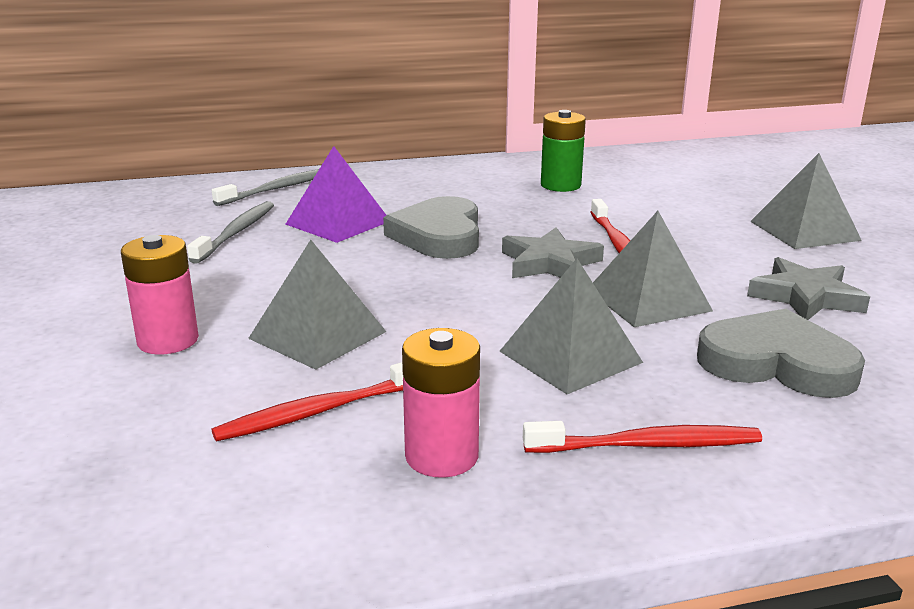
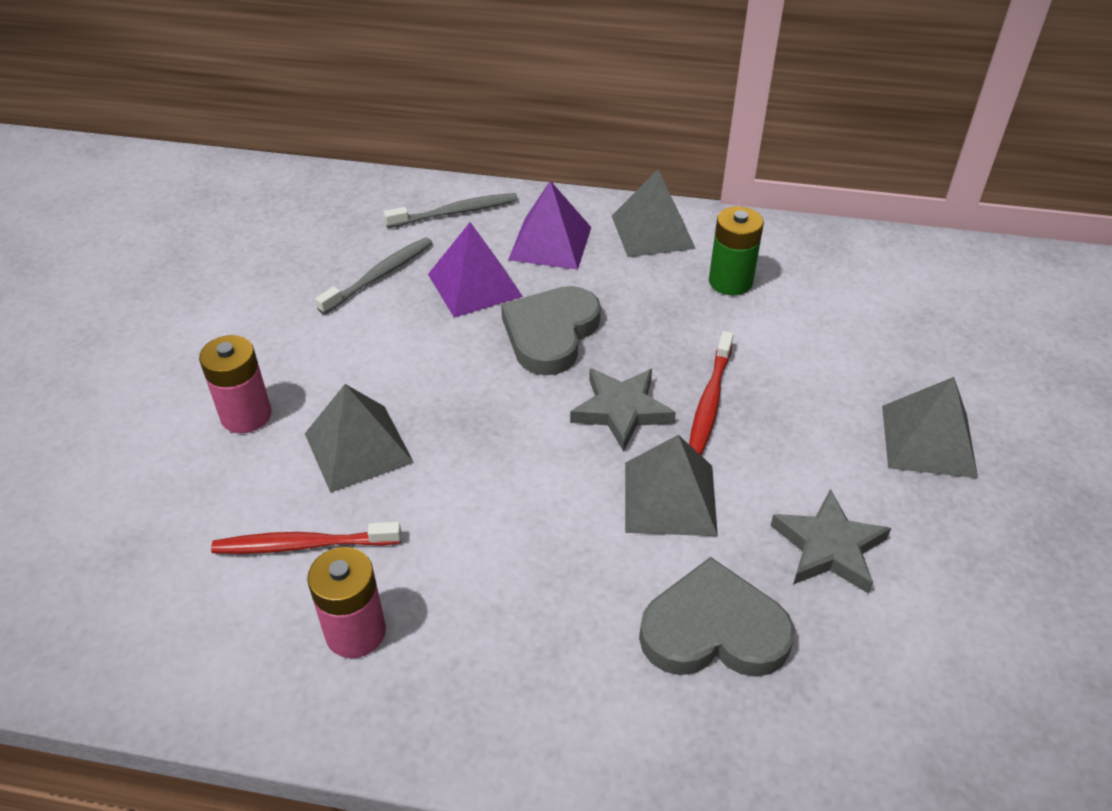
camera: 25 degrees right, 20 degrees up
grey pyramid [499,258,643,394] -> grey pyramid moved to [612,170,696,257]
red toothbrush [523,421,762,453] -> none
grey heart [697,309,865,398] -> grey heart turned 45 degrees counterclockwise [639,557,794,677]
none -> purple pyramid [508,181,591,270]

